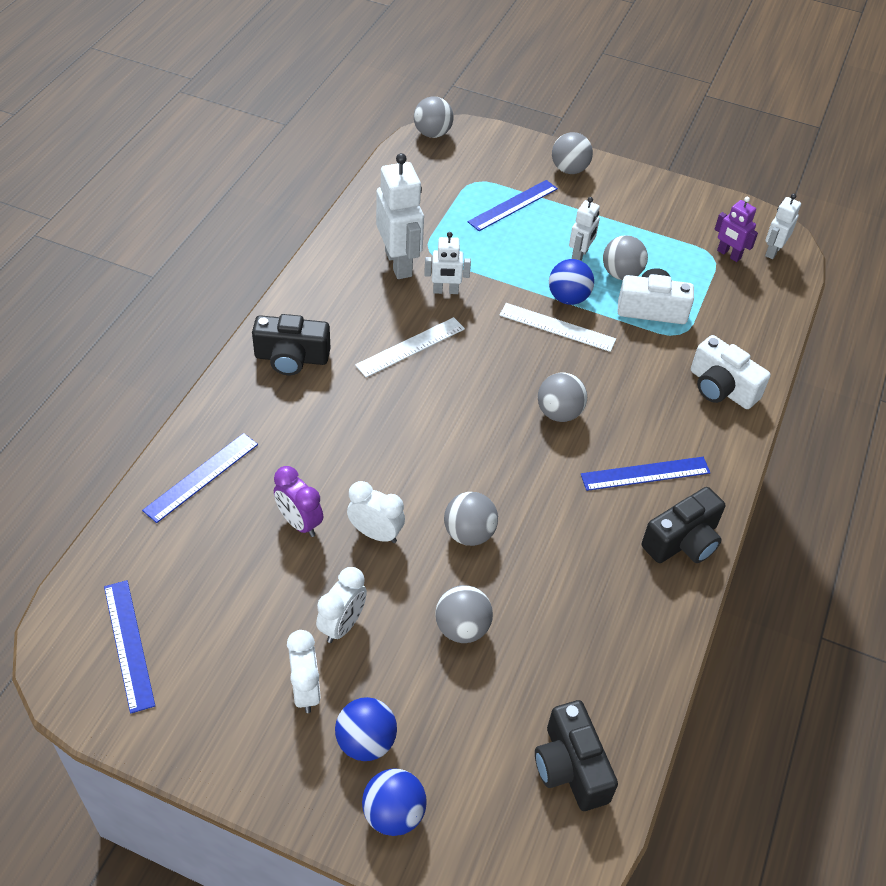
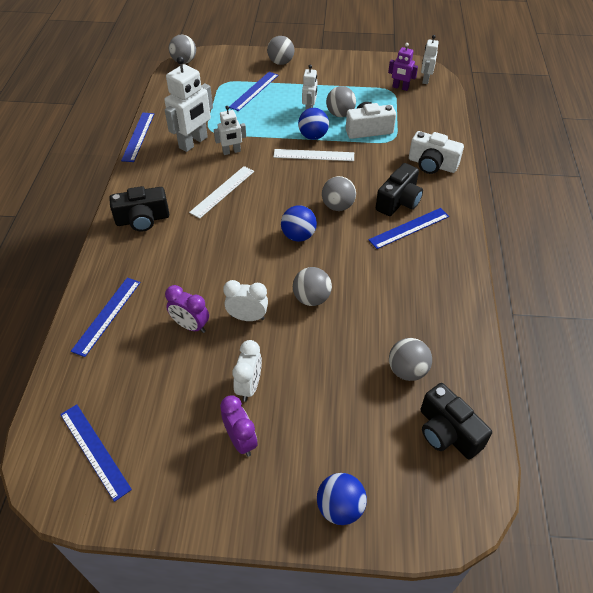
camera: 15 degrees left, 0 degrees up
white clock [287,630,321,713] -> purple clock [220,395,257,457]
blue ball [335,697,397,761] -> blue ball moved to [281,205,317,242]
white robot [376,153,424,279] -> white robot turned 75 degrees clockwise [164,56,213,152]
grey ball [435,585,493,643] -> grey ball moved to [389,338,432,381]
black camera [642,487,725,563] -> black camera moved to [376,163,423,216]
none -> blue ruler [121,113,154,162]

